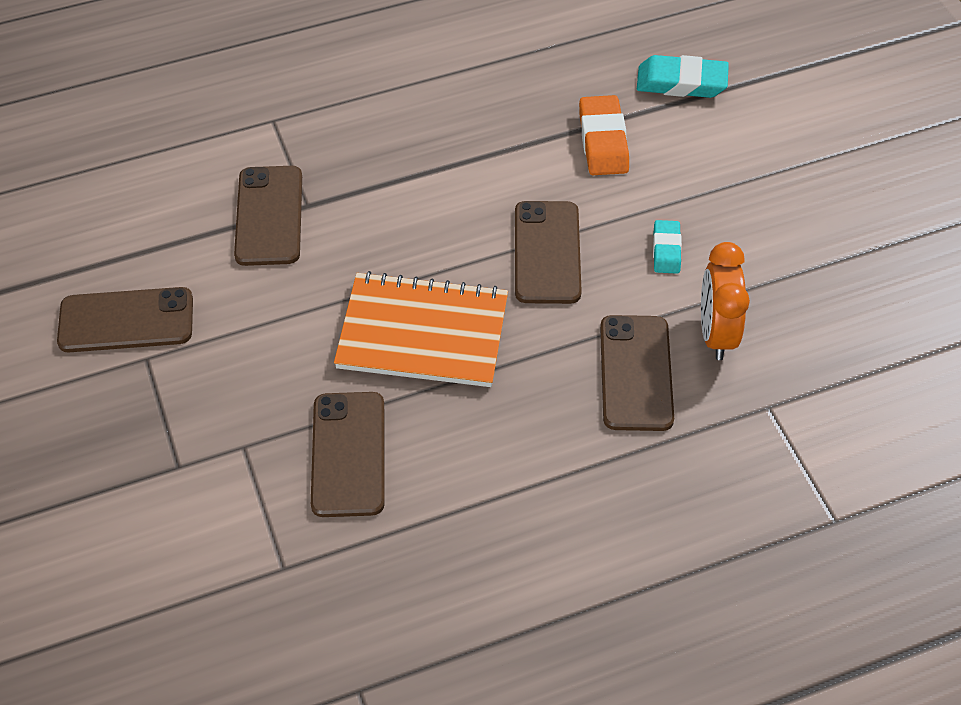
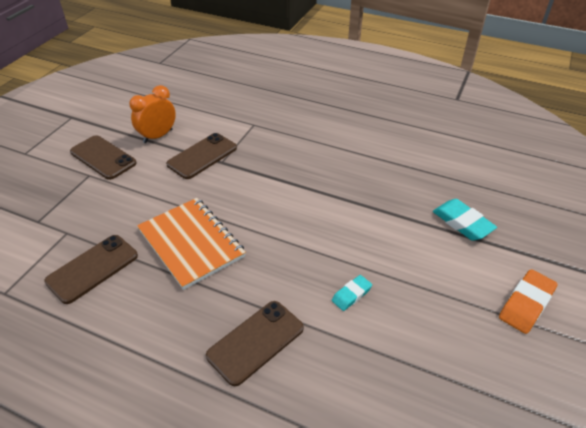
camera: 45 degrees right, 10 degrees down
brown phone [515,201,582,304] -> none
orange eraser [579,95,629,175] -> orange eraser moved to [499,269,558,334]
orange clock [701,242,750,360] -> orange clock moved to [129,85,176,143]

